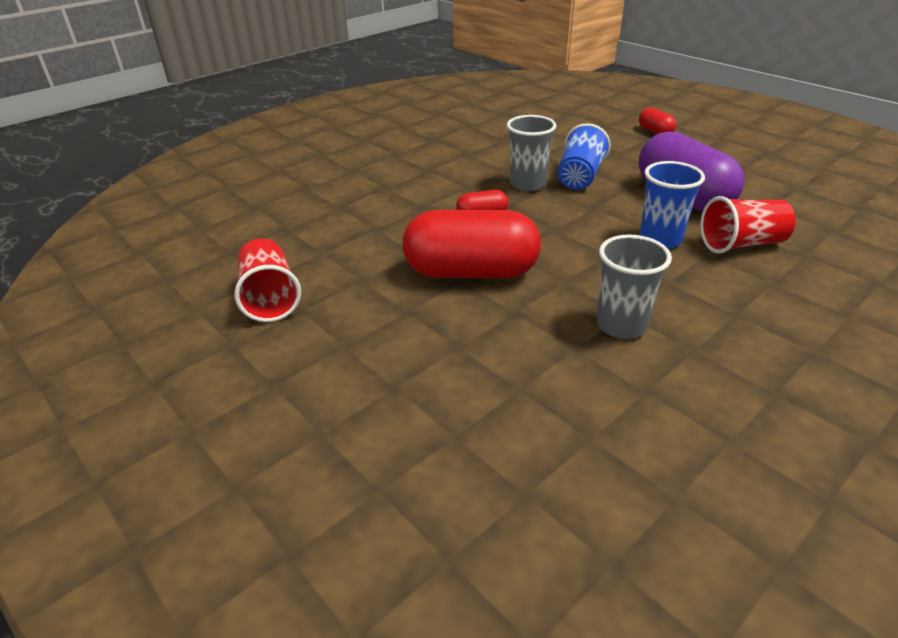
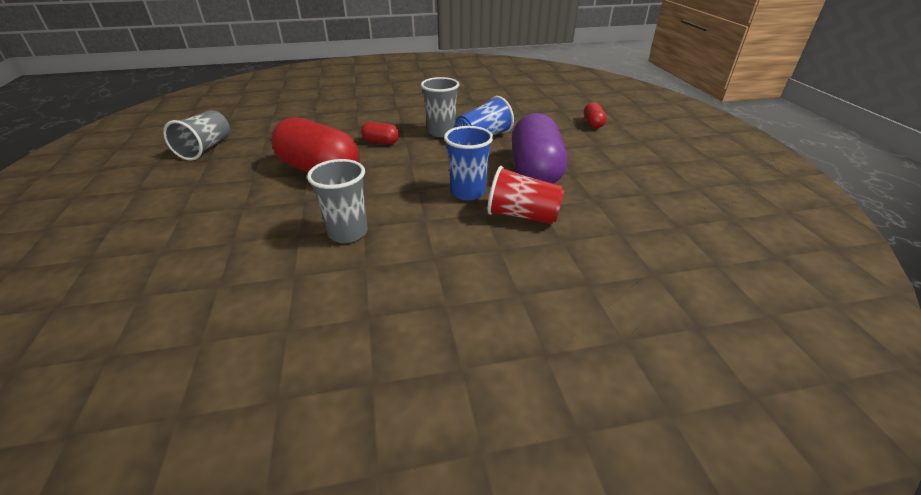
camera: 30 degrees right, 0 degrees up
red cup [235,239,301,322] -> grey cup [163,110,230,161]

